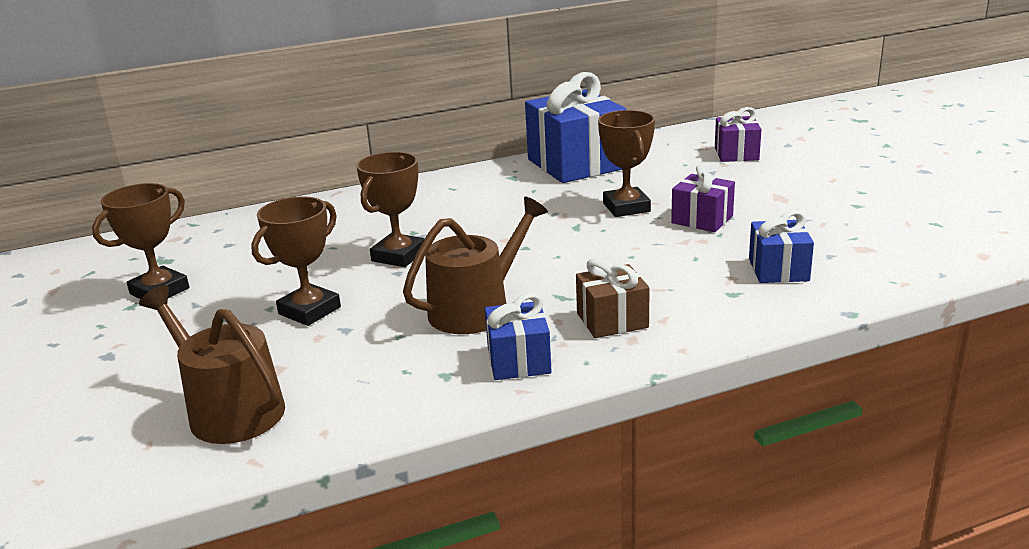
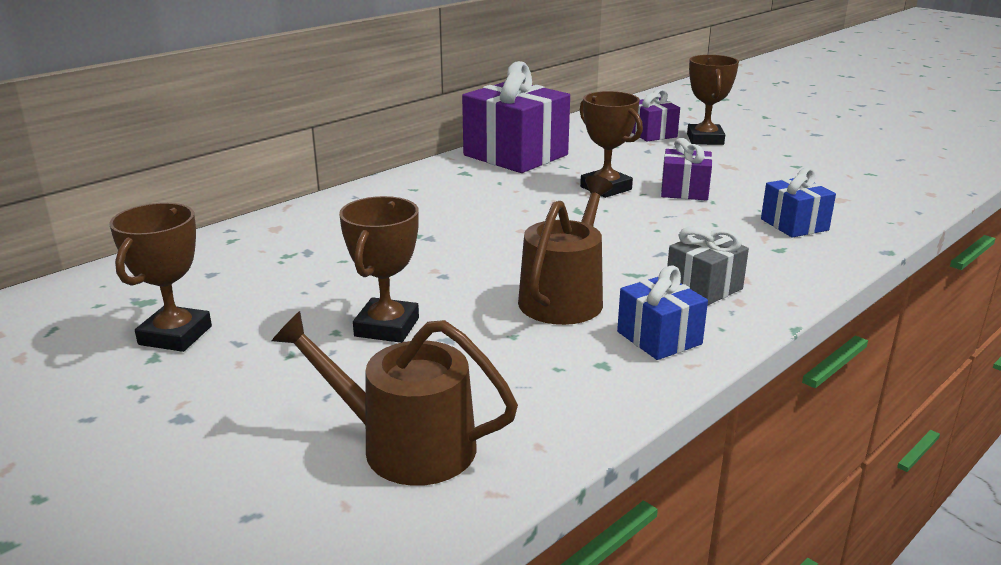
camera: 25 degrees left, 0 degrees up
brown trophy [356,152,425,267] -> brown trophy moved to [687,55,739,145]
blue gift [525,72,626,183] -> purple gift [462,61,570,173]
brown gift [576,258,650,338] -> grey gift [667,226,749,306]

